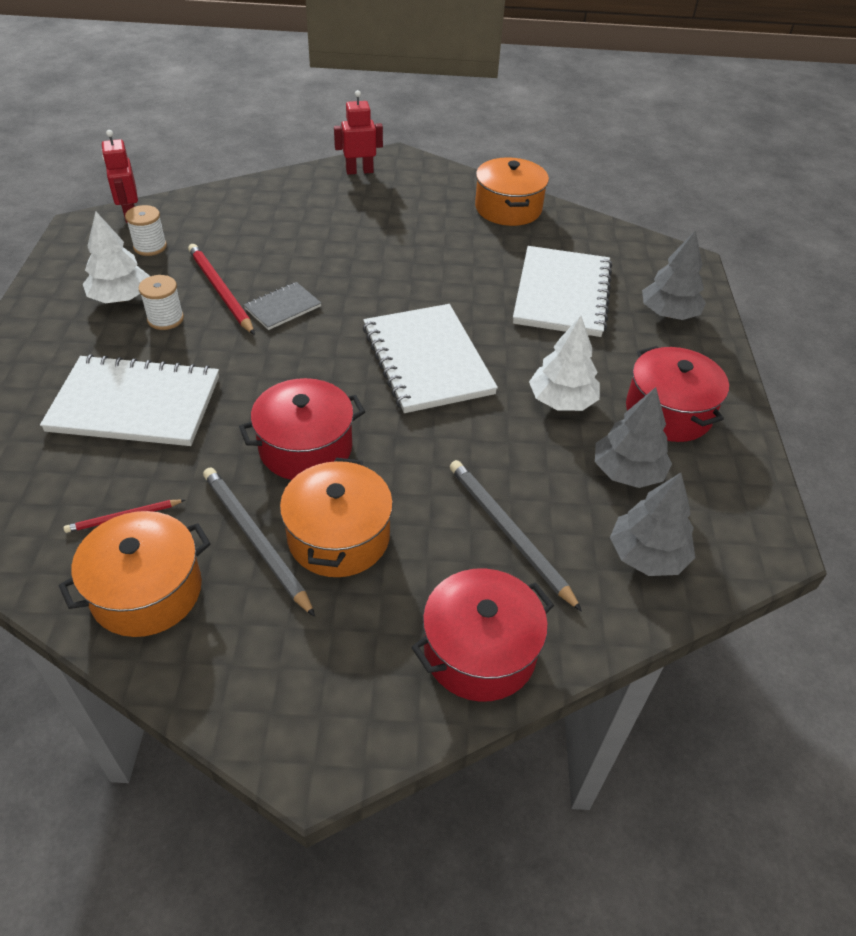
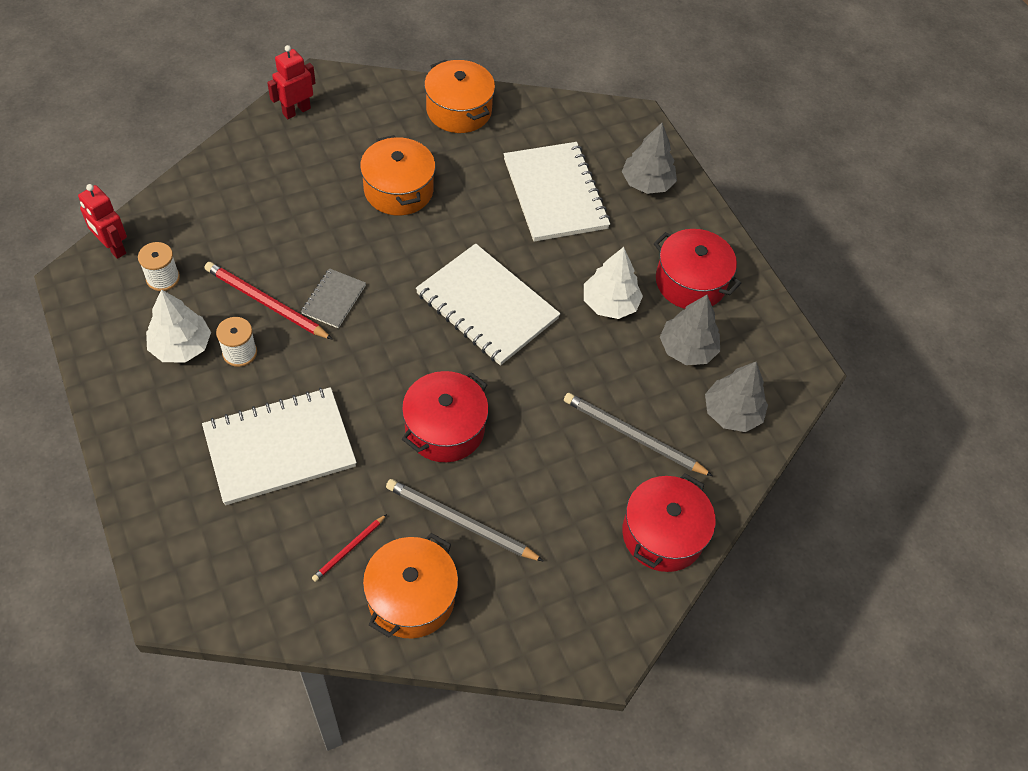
camera: 30 degrees left, 10 degrees up
orange pot [280,458,393,577] -> orange pot moved to [360,135,435,215]

